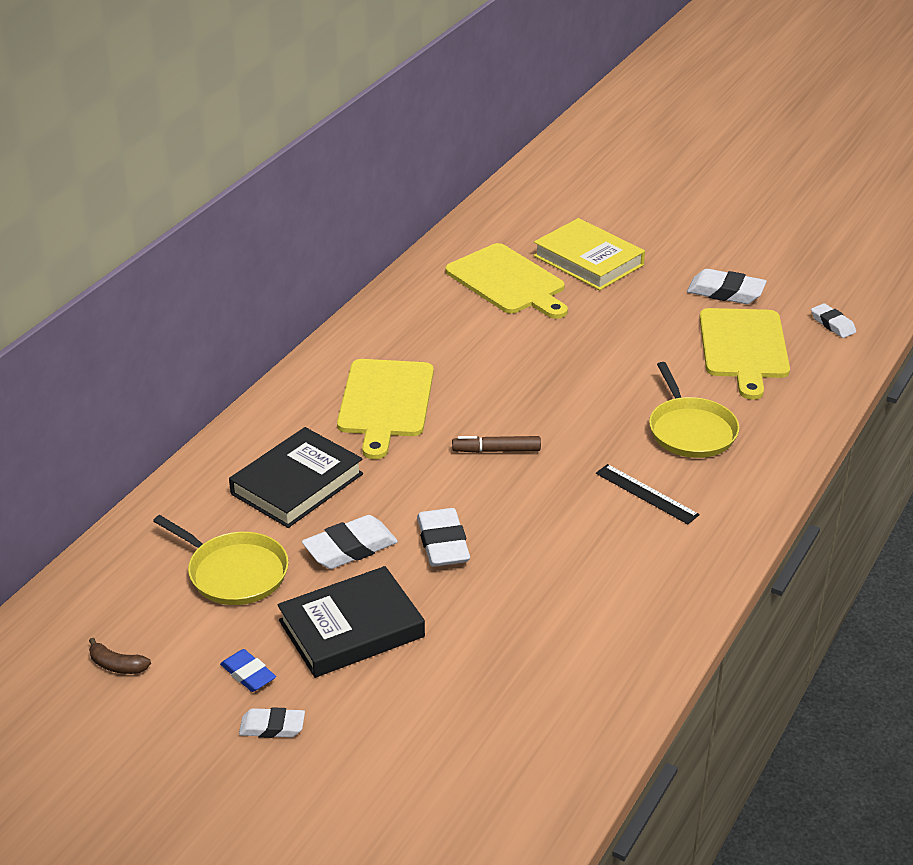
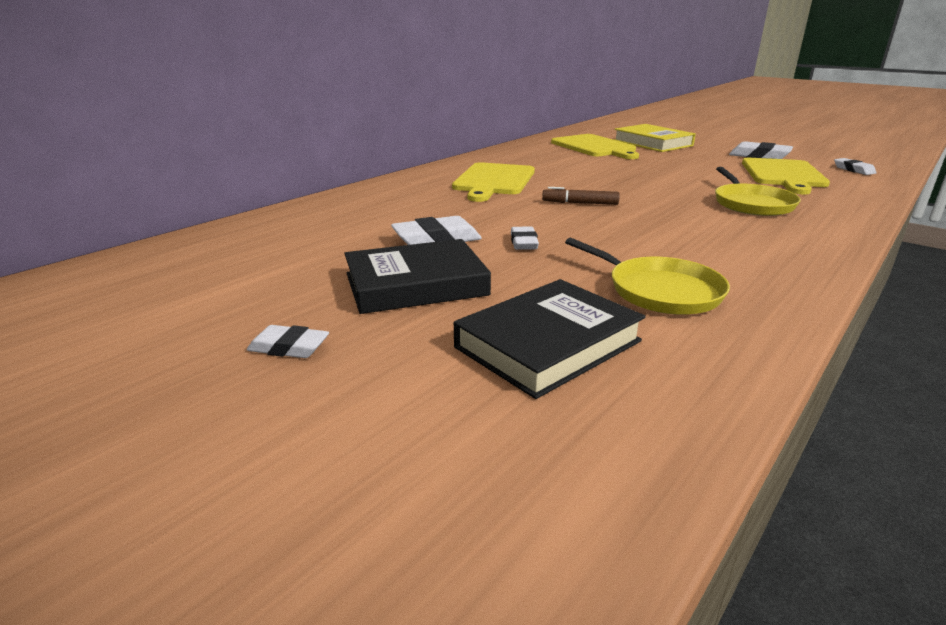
camera: 10 degrees right, 10 degrees down
brown banana [89,638,151,674] -> none
yellow pan [153,515,289,605] -> yellow pan moved to [565,238,730,315]
blue eraser [220,649,276,692] -> none
black book [229,427,363,528] -> black book moved to [454,279,645,399]
white eraser [417,508,470,567] -> white eraser [511,227,539,250], size x0.63
black ruler [596,464,700,524] -> none

